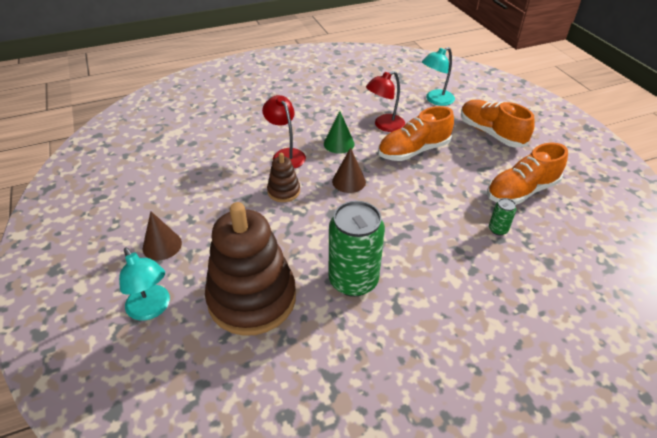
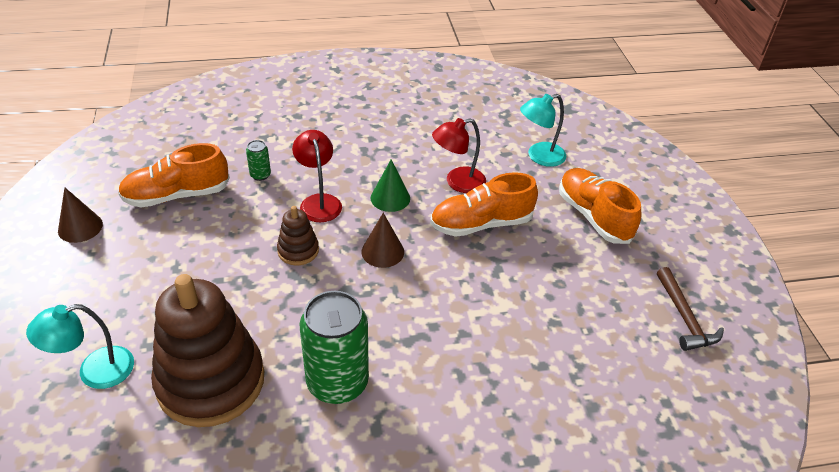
camera: 10 degrees right, 0 degrees up
turquoise lamp [119,247,170,320] -> turquoise lamp turned 90 degrees clockwise [26,304,134,389]
brown cone [143,211,182,260] -> brown cone moved to [58,188,103,243]
orange shoe [487,143,568,205] -> orange shoe moved to [118,143,230,207]
green can [489,198,516,235] -> green can moved to [246,140,271,181]
none -> brown hammer [657,267,724,351]

